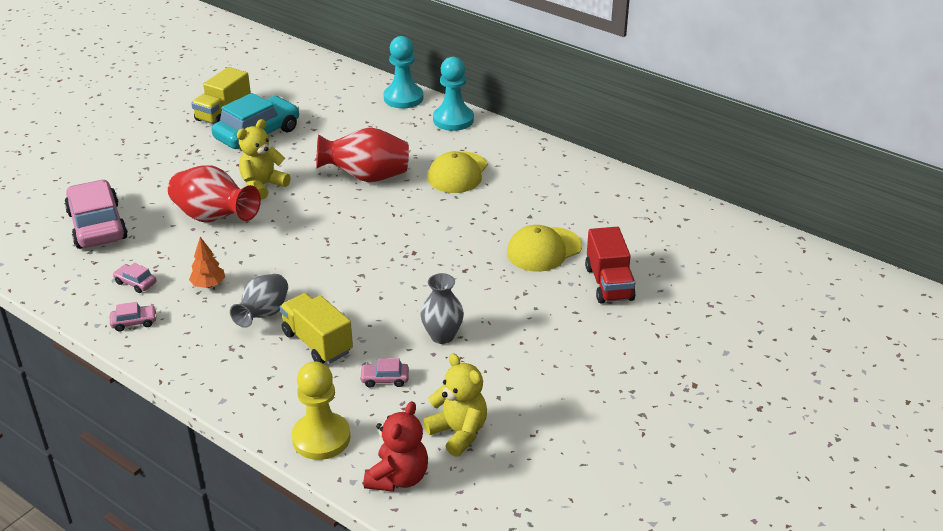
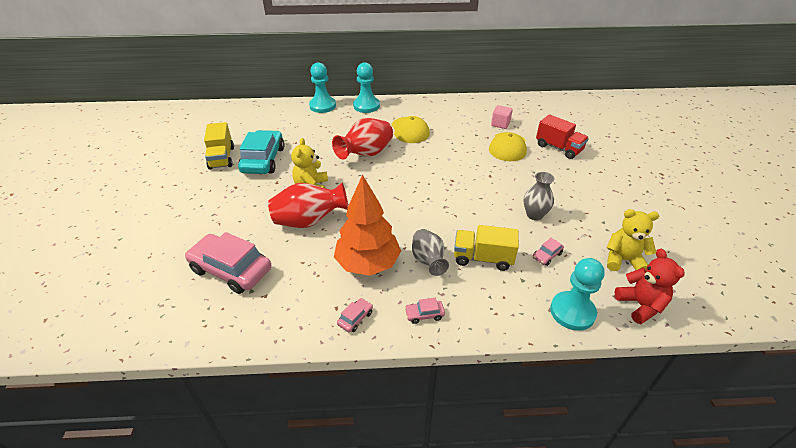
camera: 40 degrees left, 5 degrees up
pink car [113,263,157,293] -> pink car moved to [405,298,445,324]
orange tree [189,237,225,288] -> orange tree [334,174,401,276], size x2.31
yellow pawn [292,361,351,460] -> turquoise pawn [550,258,605,331]
none -> pink cube [491,105,513,129]

